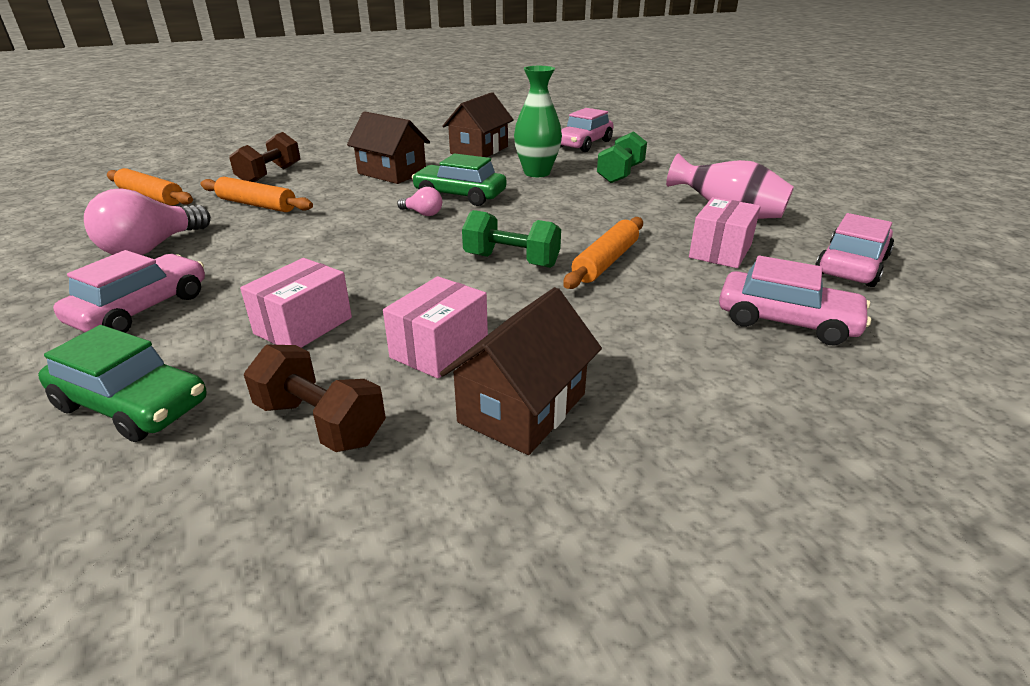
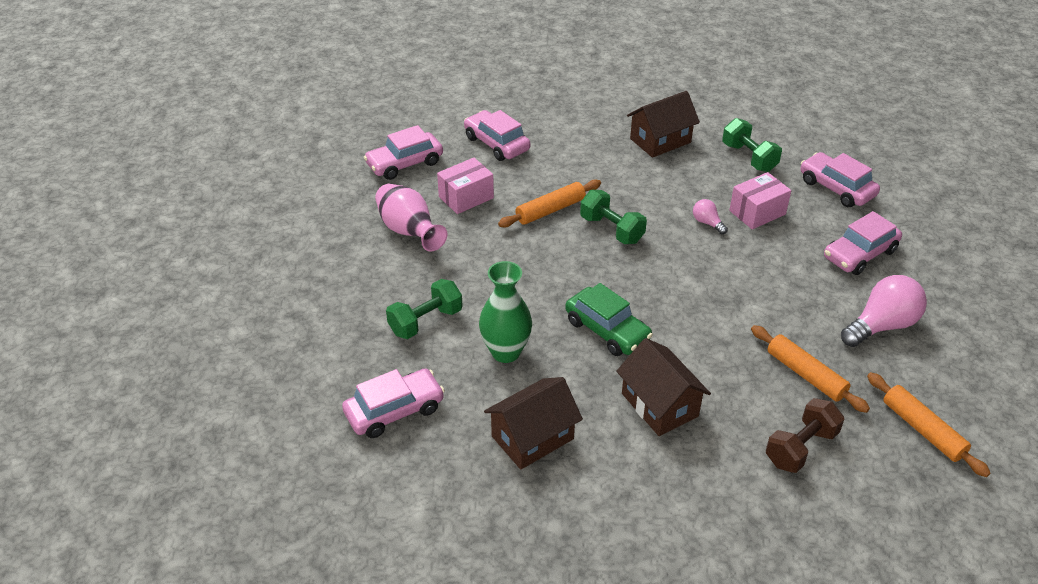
camera: 155 degrees left, 10 degrees up
green car [38,325,207,442] -> pink car [800,152,880,207]
brown dumbbell [244,345,386,452] -> green dumbbell [722,118,782,172]
pink box [383,276,488,379] -> none
pink light bulb [397,187,442,216] -> pink light bulb moved to [693,199,728,234]

